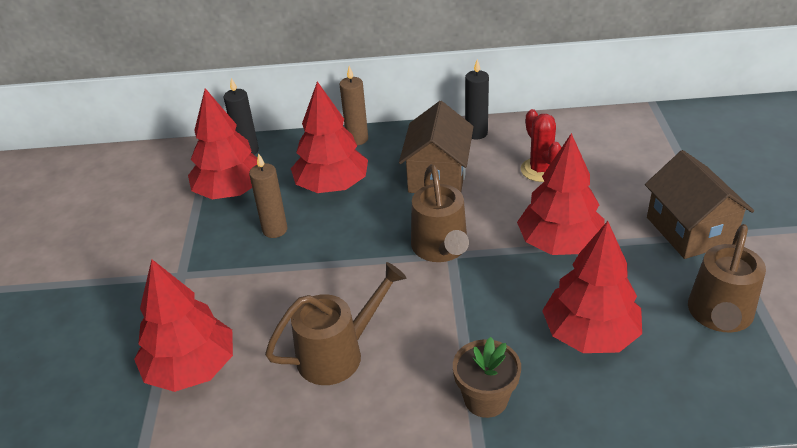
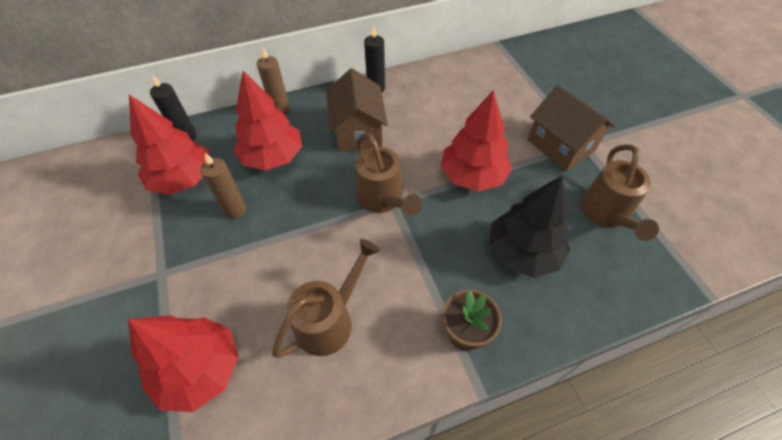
camera: 20 degrees left, 15 degrees up
red cactus [521,109,562,182] -> none
red tree [542,221,642,353] -> black tree [489,176,570,278]

